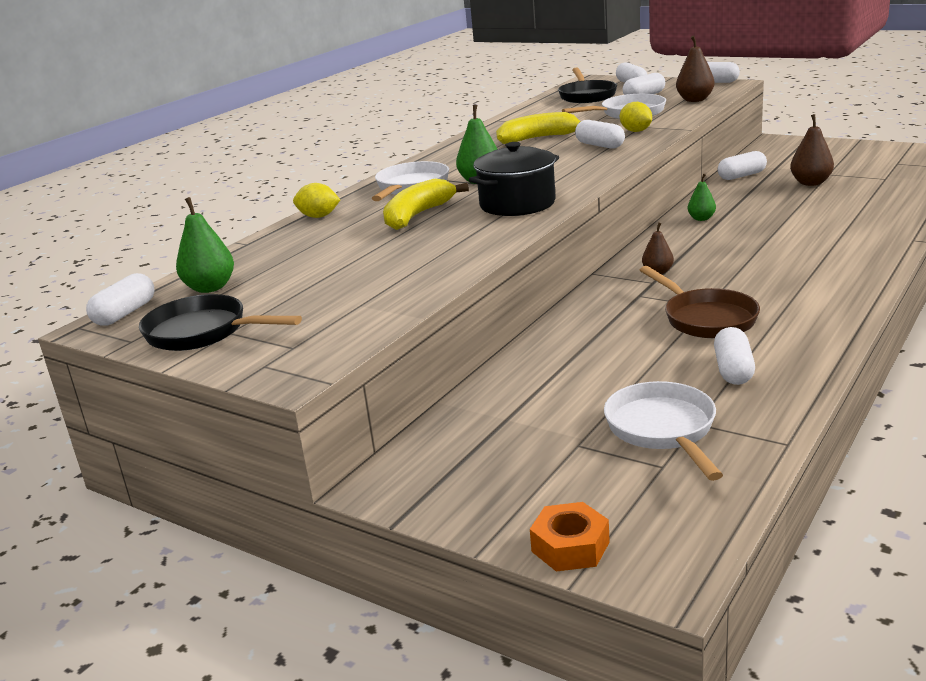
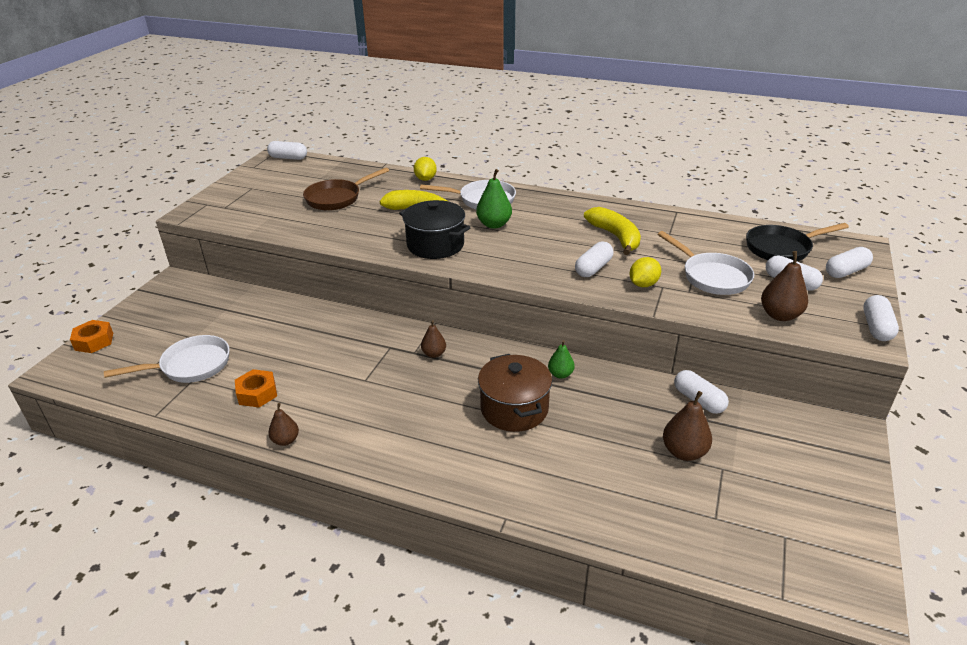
camera: 75 degrees right, 10 degrees up
black pan [139,294,302,351] -> none
green pear [176,197,234,293] -> none
brown pan [640,266,760,338] -> brown pan moved to [303,167,389,211]
white capsule [714,327,755,385] -> orange nut [235,369,277,407]
none -> brown pear [268,403,299,446]
none -> brown pot [478,354,552,432]

